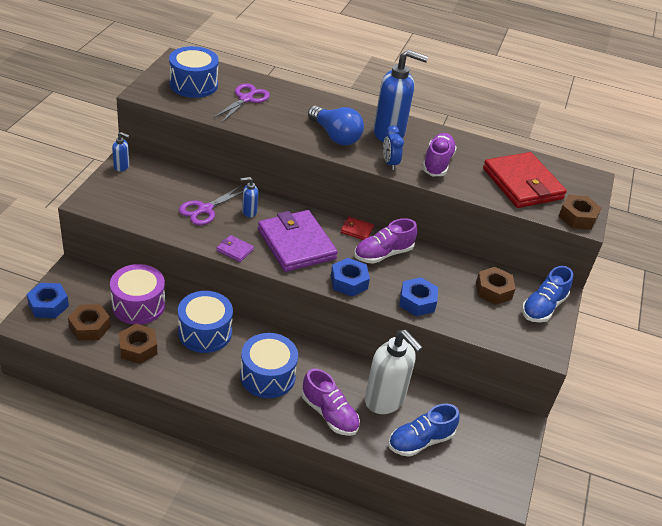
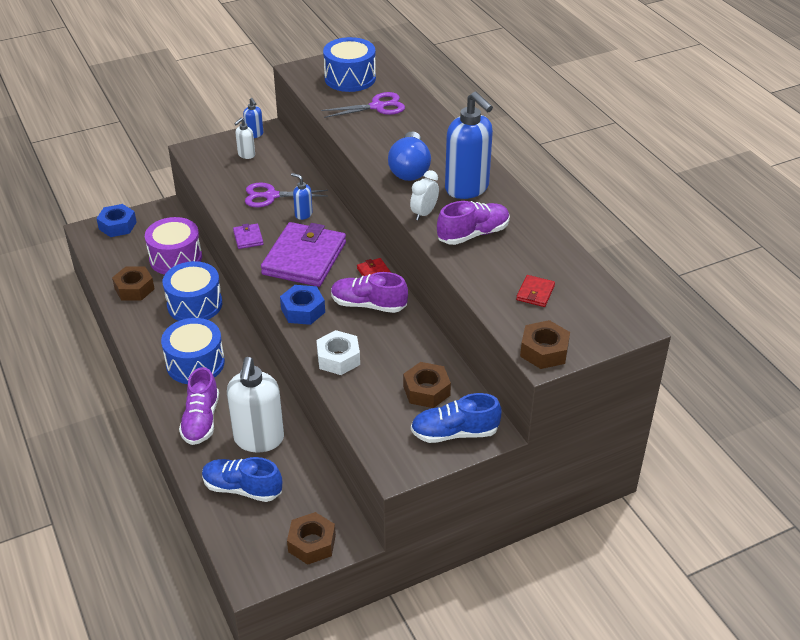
camera: 50 degrees right, 0 degrees up
brown nut [68,304,111,341] -> brown nut moved to [287,512,336,565]
blue clock [383,126,404,170] -> white clock [410,170,439,221]
blue nut [399,277,438,316] -> white nut [316,330,360,375]
red wallet [483,152,567,208] -> red wallet [516,275,555,307], size x0.42
none -> white soap dispenser [234,118,255,159]

